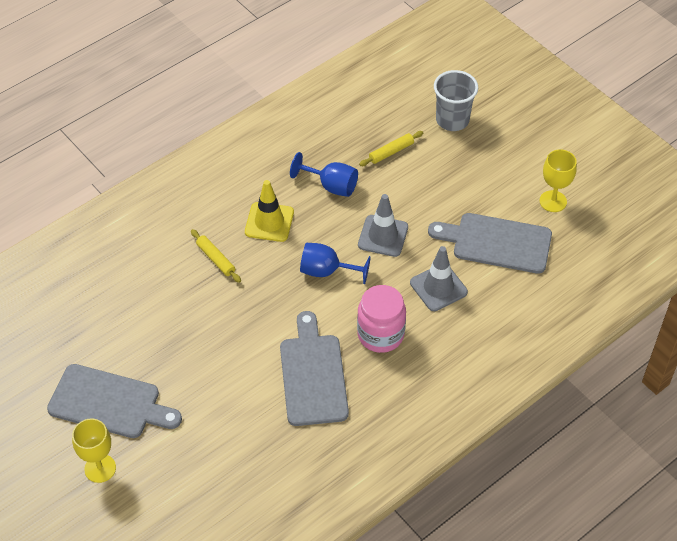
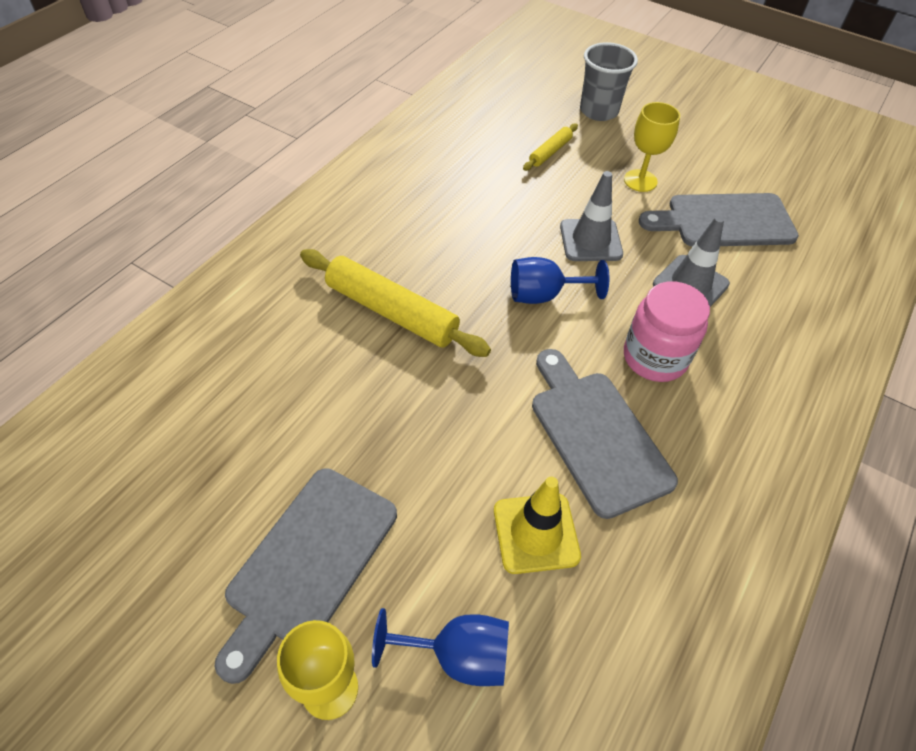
camera: 20 degrees left, 0 degrees up
grey cutting board [47,364,182,438] -> grey cutting board turned 120 degrees clockwise [214,468,397,684]
yellow rolling pin [191,229,241,283] -> yellow rolling pin [300,249,491,357], size x1.97
yellow traffic cone [245,180,294,242] -> yellow traffic cone moved to [494,477,581,574]
blue goblet [290,152,358,197] -> blue goblet moved to [372,608,509,686]
yellow goblet [540,149,577,212] -> yellow goblet moved to [624,102,680,192]

